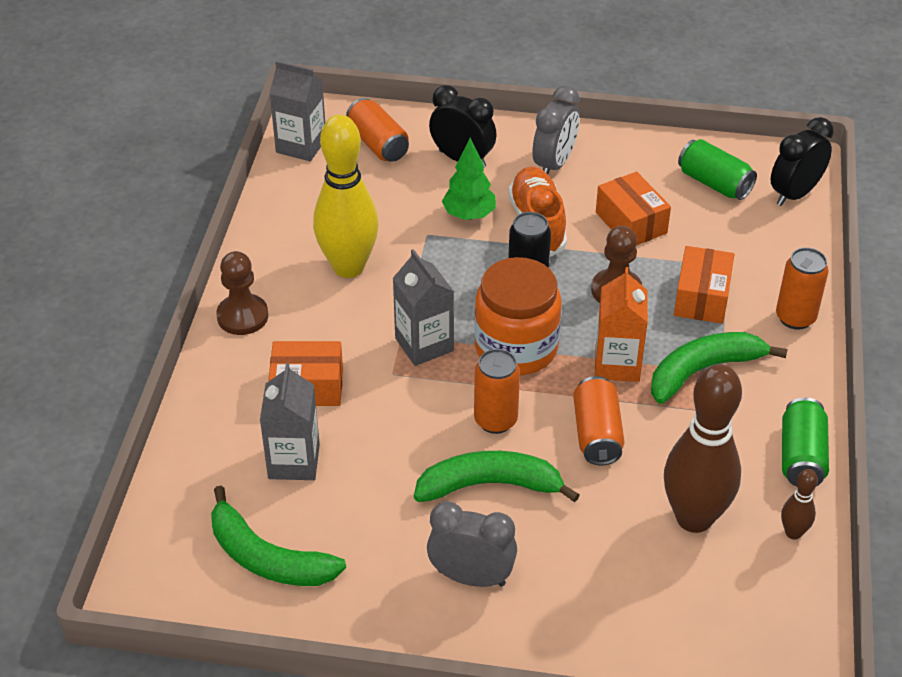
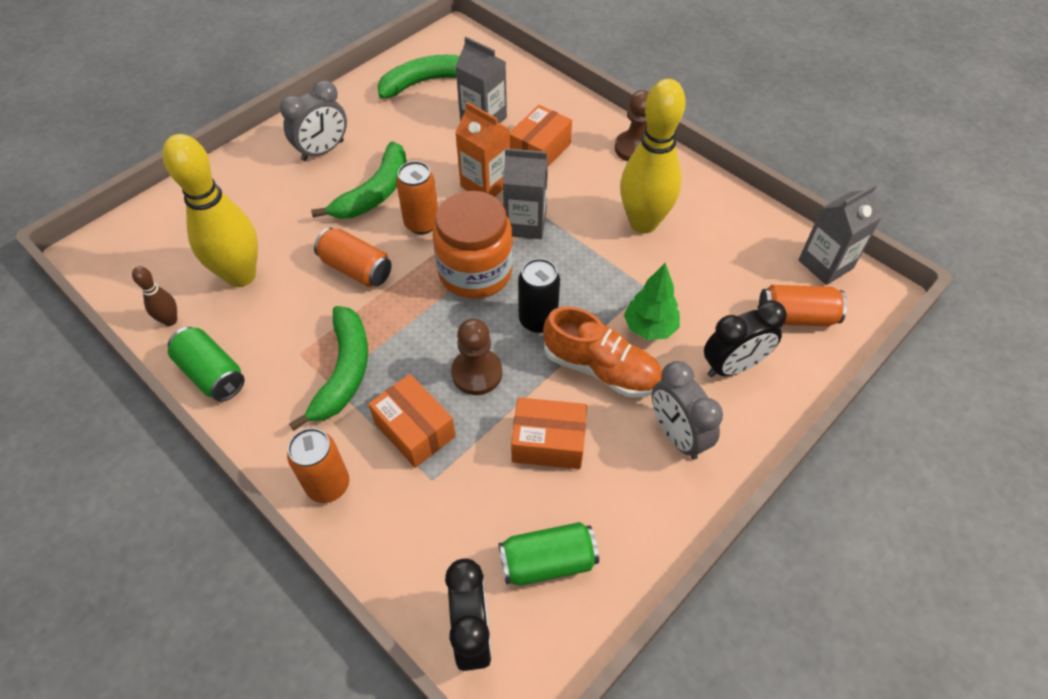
camera: 125 degrees right, 10 degrees up
orange carton [595,267,648,382] -> orange carton moved to [455,102,510,197]
brown bowling pin [664,364,742,533] -> yellow bowling pin [162,134,258,287]

